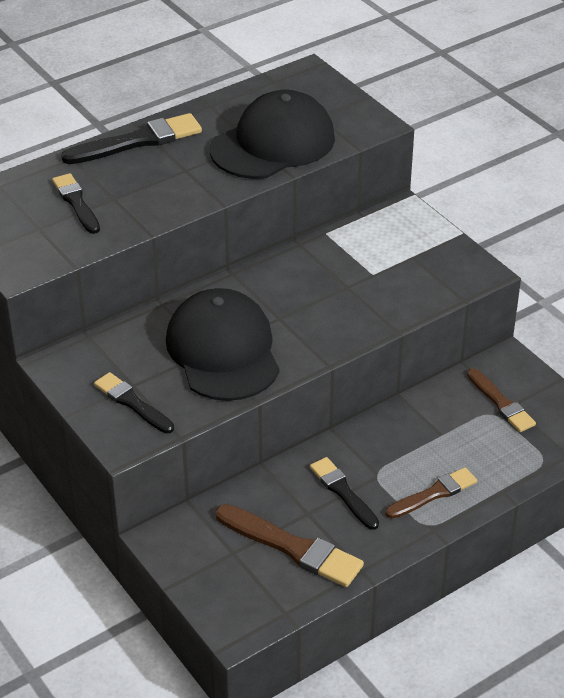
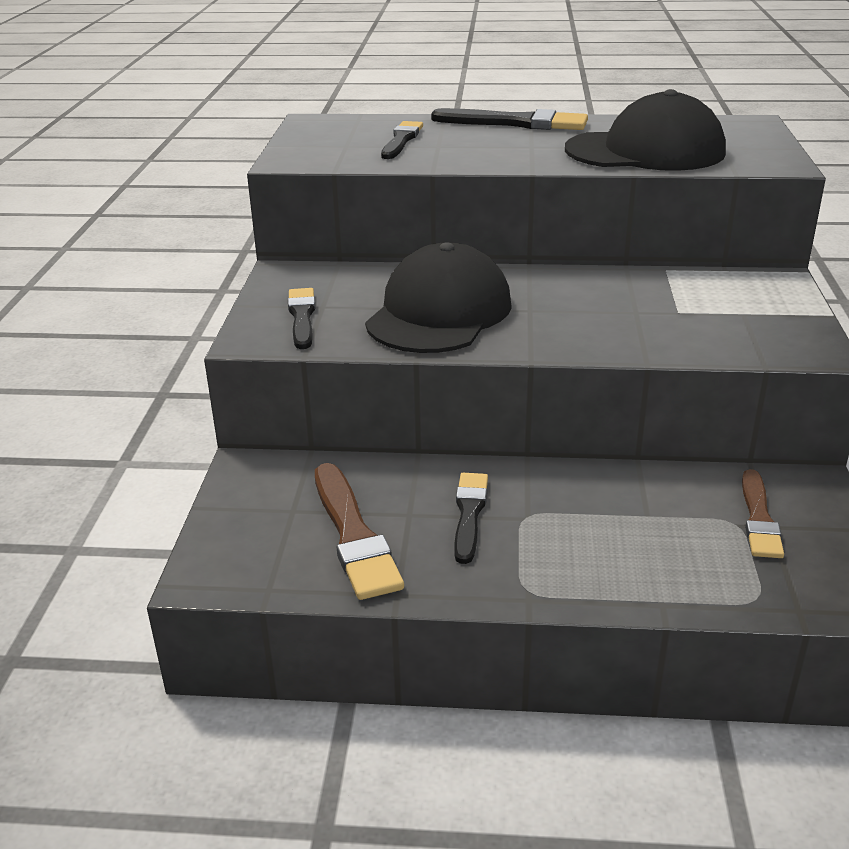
camera: 40 degrees right, 10 degrees down
brown brush [385,467,477,519] -> none

